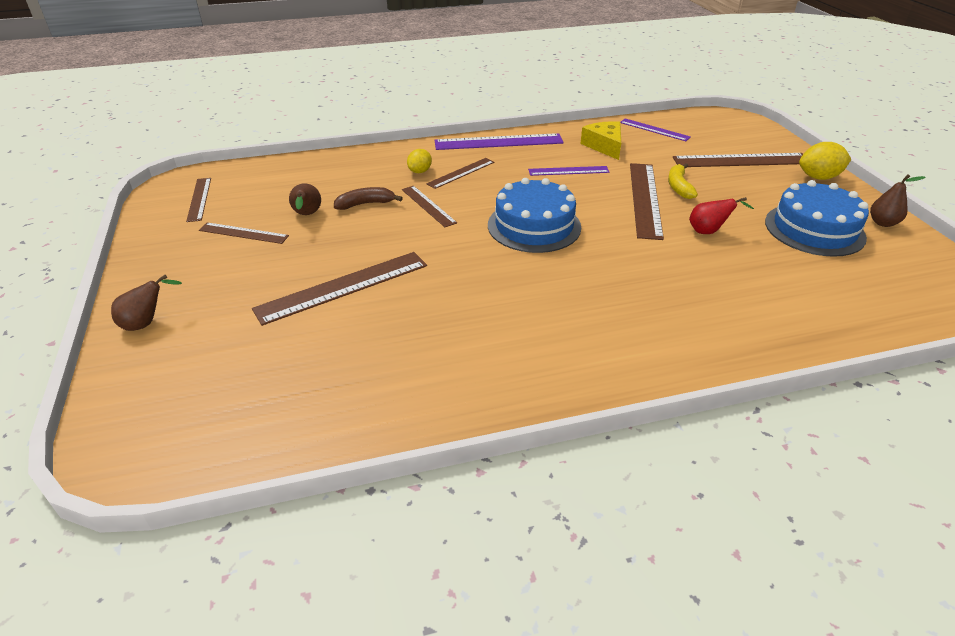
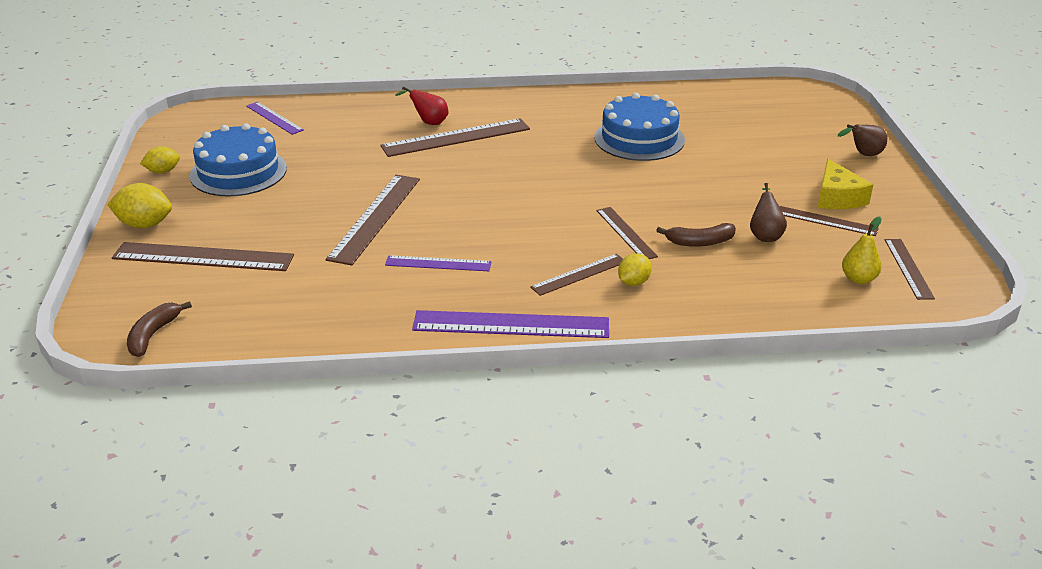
camera: 170 degrees left, 5 degrees down
brown ruler [252,252,427,326] -> brown ruler moved to [380,118,530,157]
blue cake [488,178,581,253] -> blue cake moved to [594,93,685,161]
yellow cheese [580,121,621,160] -> yellow cheese moved to [817,159,873,209]
purple ruler [620,118,691,141] -> purple ruler moved to [246,102,304,135]
yellow banana [668,163,698,199] -> none
red pear [689,197,754,234] -> red pear moved to [395,86,448,125]
brown pear [870,174,925,227] -> yellow lemon [140,146,180,173]
none -> brown banana [127,301,192,357]
none -> yellow pear [842,217,882,284]

